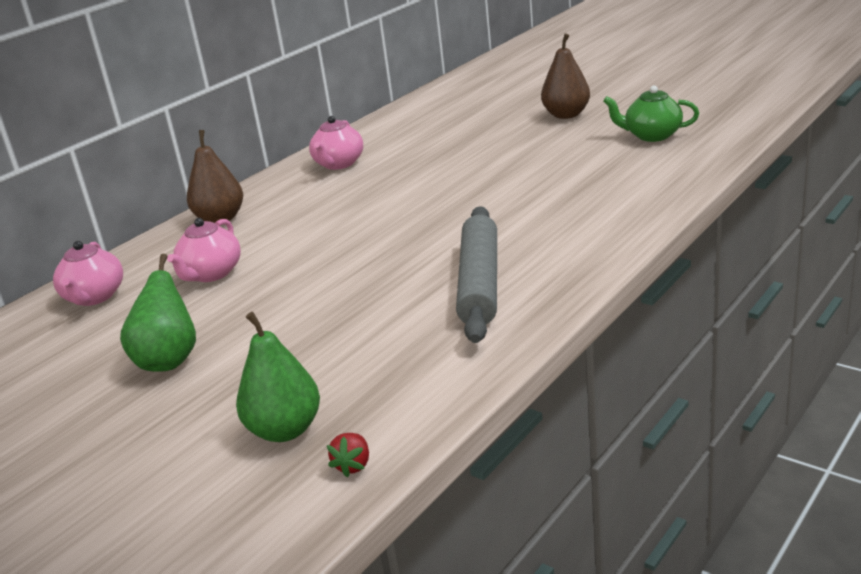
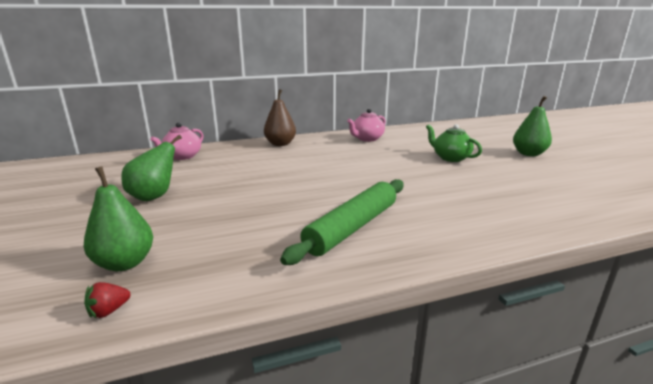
camera: 30 degrees right, 5 degrees down
pink teapot [167,218,241,282] -> none
grey rolling pin [456,206,497,343] -> green rolling pin [280,179,404,265]
brown pear [541,33,590,119] -> green pear [513,96,552,156]
green teapot [603,85,699,142] -> green teapot moved to [426,124,482,162]

